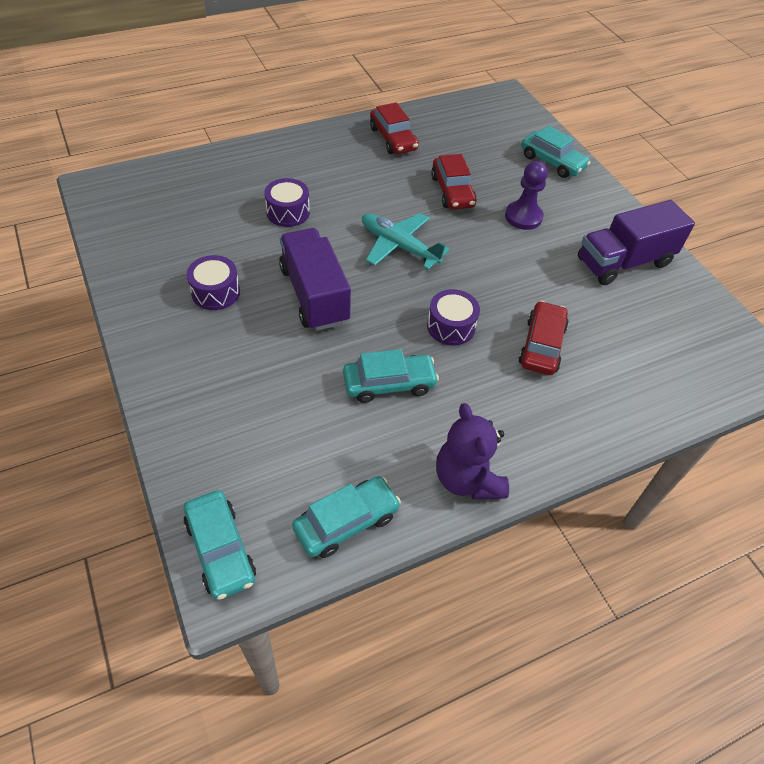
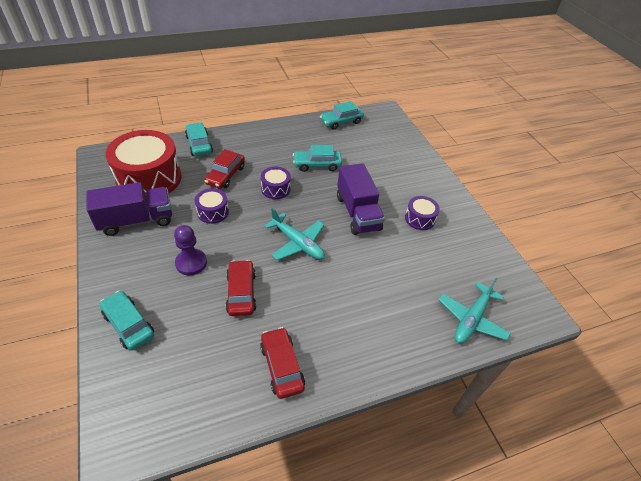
camera: 175 degrees left, 5 degrees down
turquoise car [183,490,256,600] -> turquoise car moved to [185,122,213,156]
purple drum [264,178,310,227] -> purple drum moved to [195,188,229,224]
purple teddy bear [436,403,509,500] -> none
none -> red drum [105,130,181,199]
none -> turquoise plane [438,278,511,343]

